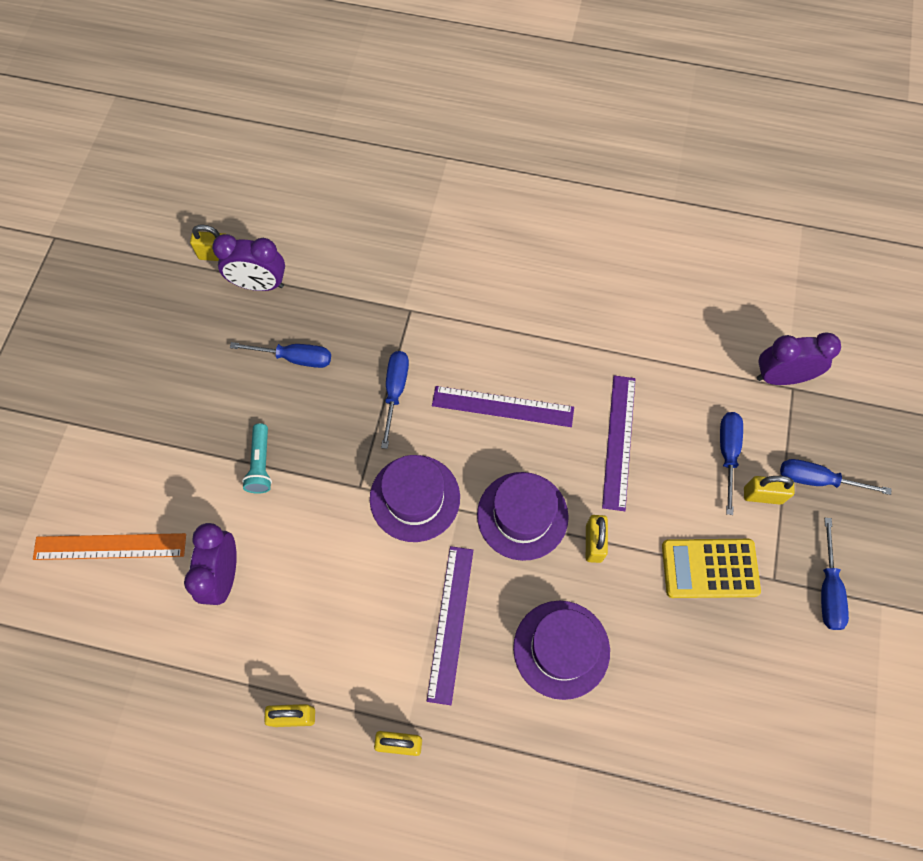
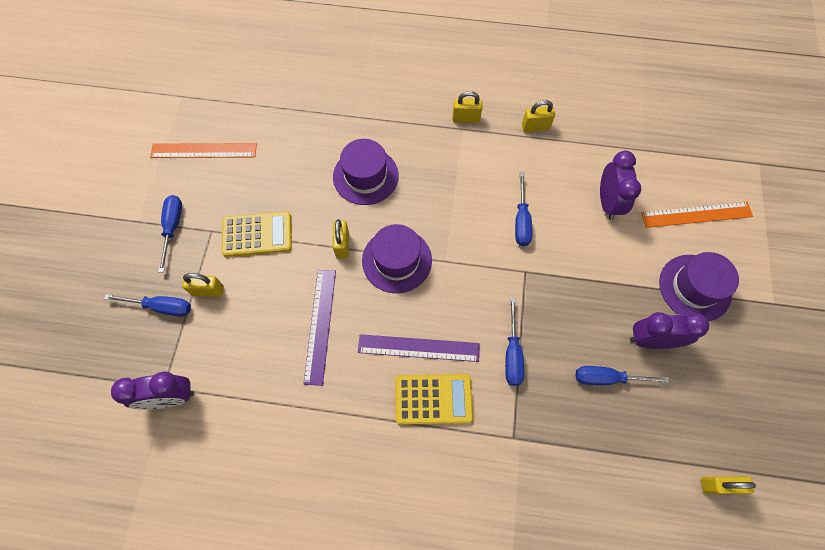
camera: 175 degrees right, 0 degrees up
purple clock [212,234,285,291] -> purple clock moved to [630,312,709,349]
turquoise flashlight [242,423,272,494] -> none
purple hat [370,455,460,542] -> purple hat moved to [659,252,739,322]
purple ruler [427,546,473,705] -> none
blue screwdriver [720,412,743,515] -> blue screwdriver moved to [515,172,532,246]
none -> orange ruler [150,143,257,158]
none -> yellow calculator [395,374,473,425]

